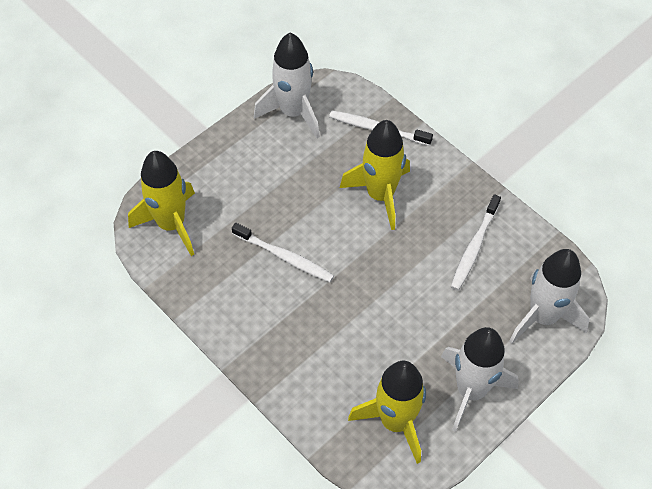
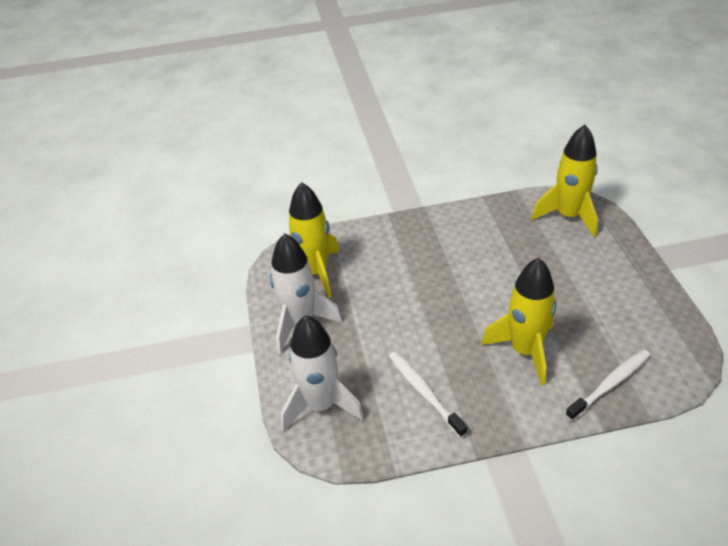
camera: 125 degrees right, 15 degrees down
white toothbrush [232,223,334,282] -> none
white rocket [254,33,320,139] -> none

